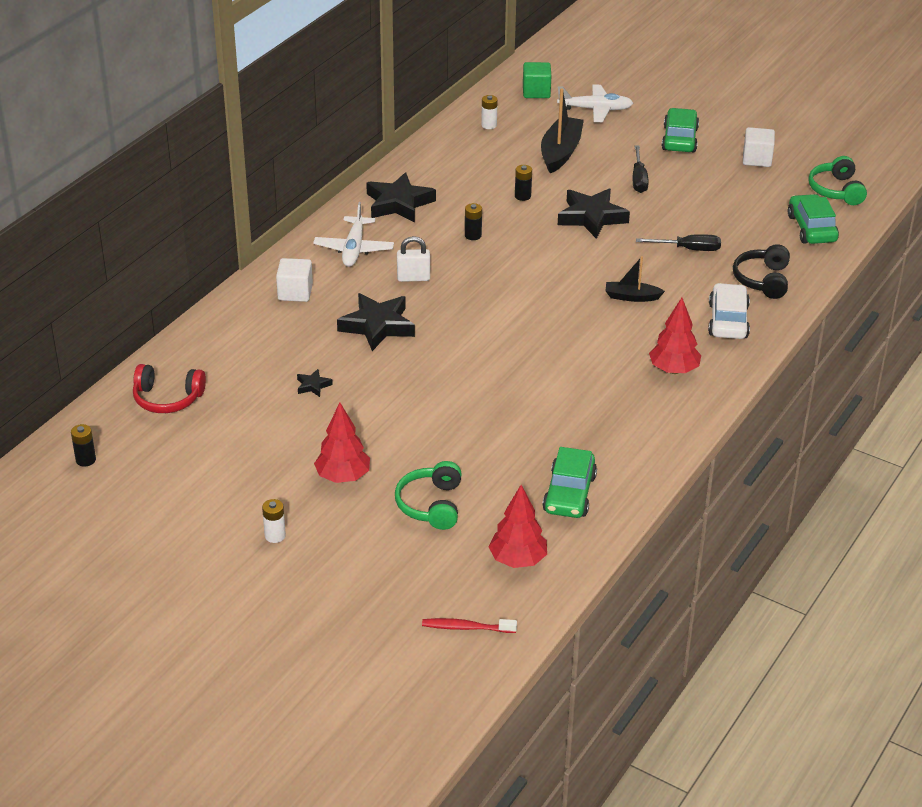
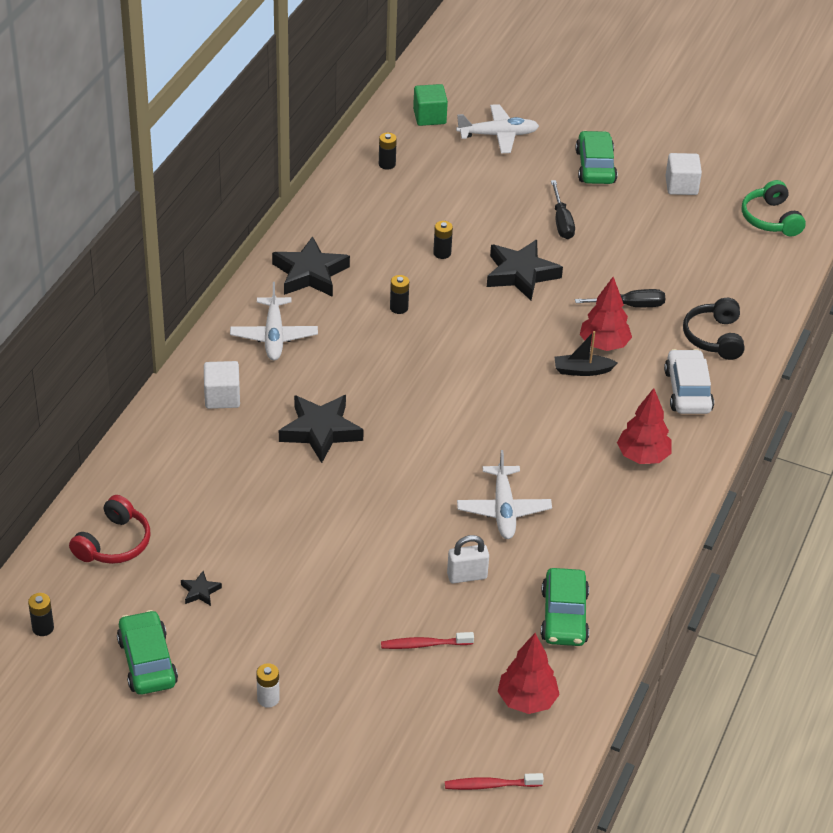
camera: 10 degrees left, 5 degrees up
red headphones [133,364,206,413] -> red headphones turned 60 degrees counterclockwise [69,495,151,564]
black star [297,369,333,397] -> black star moved to [181,571,222,606]
red tree [314,403,370,483] -> red tree moved to [580,277,632,351]
green headphones [395,461,462,530] -> red toothbrush [381,632,474,649]
white padlock [397,236,430,282] -> white padlock moved to [447,535,489,583]
white battery [481,95,498,129] -> black battery [379,133,397,170]
black boat [541,88,584,173] -> none
green car [788,194,839,244] -> green car moved to [117,610,178,695]
none -> white plane [457,450,552,539]

